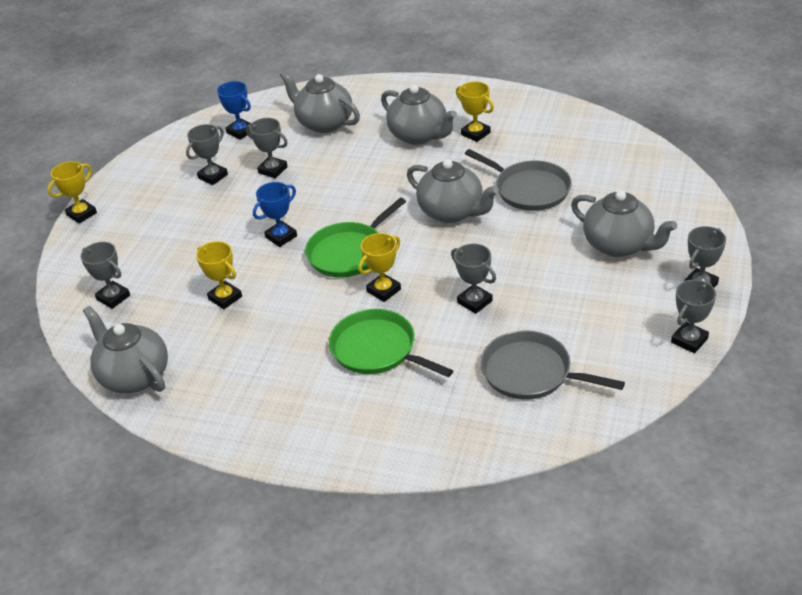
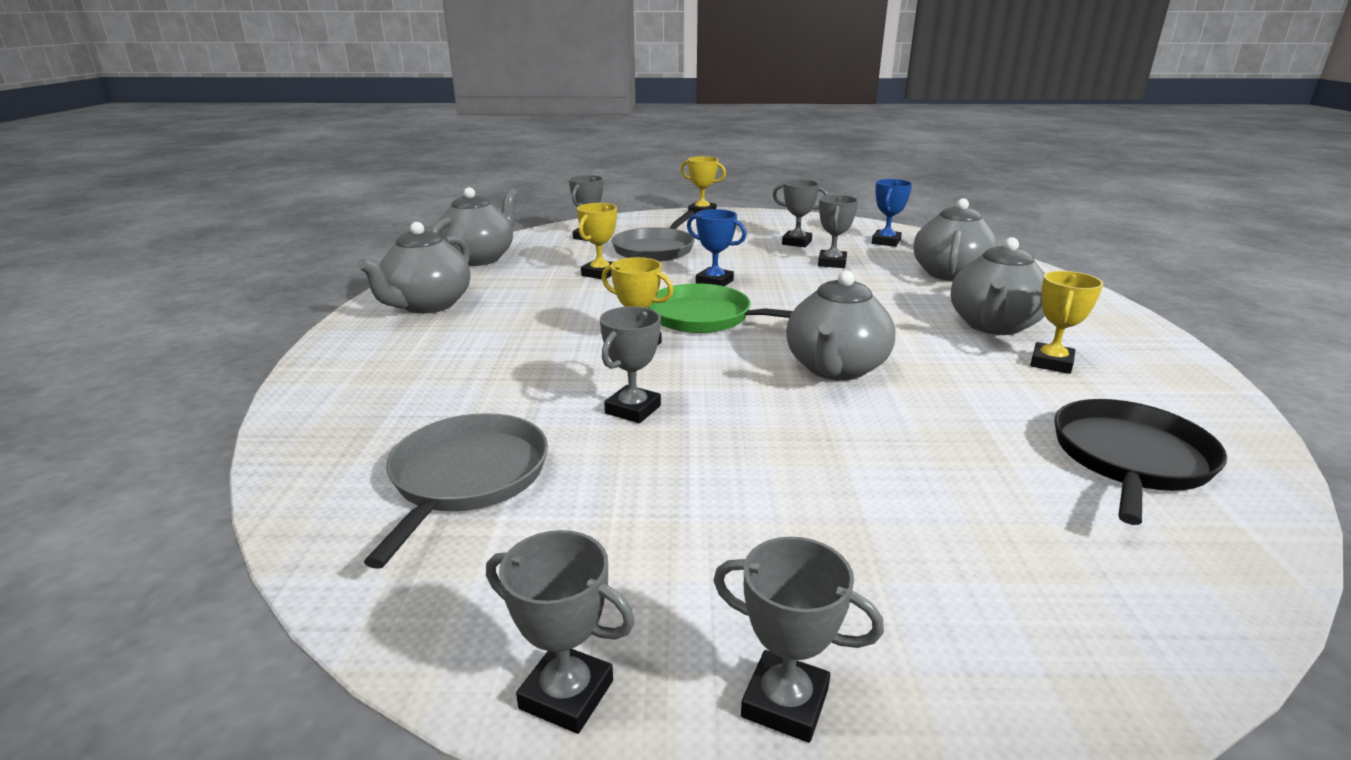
camera: 70 degrees right, 15 degrees down
green pan [329,309,453,377] -> none
grey pan [465,149,572,211] -> grey pan moved to [612,211,695,262]
grey teapot [571,190,677,257] -> grey teapot moved to [358,222,470,314]
none -> black pan [1054,399,1227,525]

